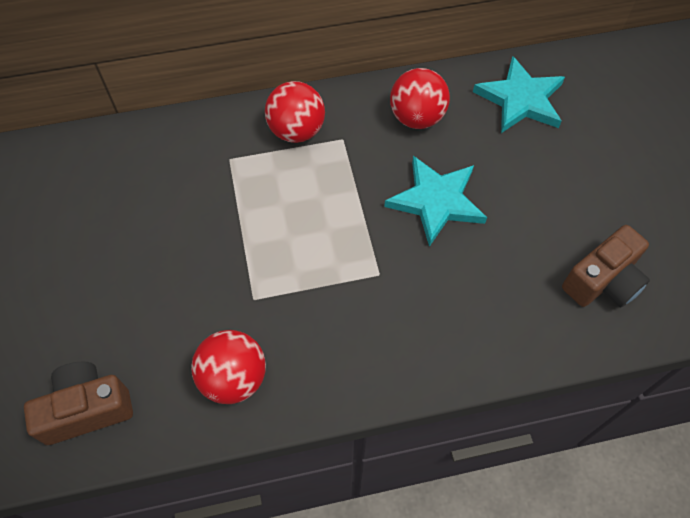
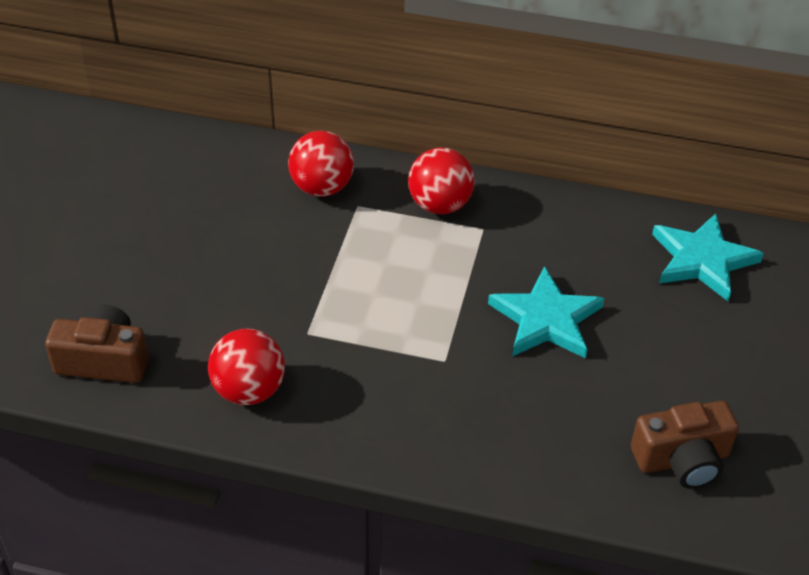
camera: 25 degrees right, 15 degrees down
red ball [390,68,450,129] -> red ball moved to [288,131,354,197]

